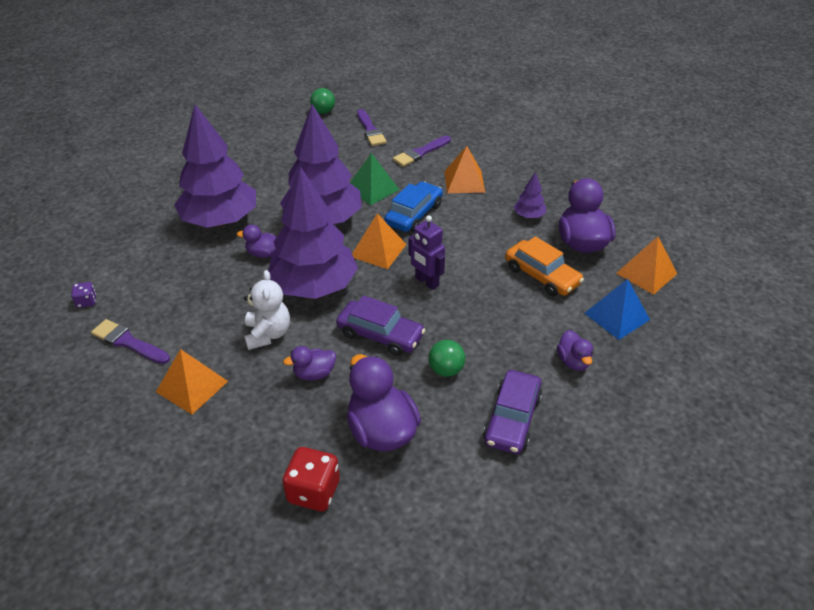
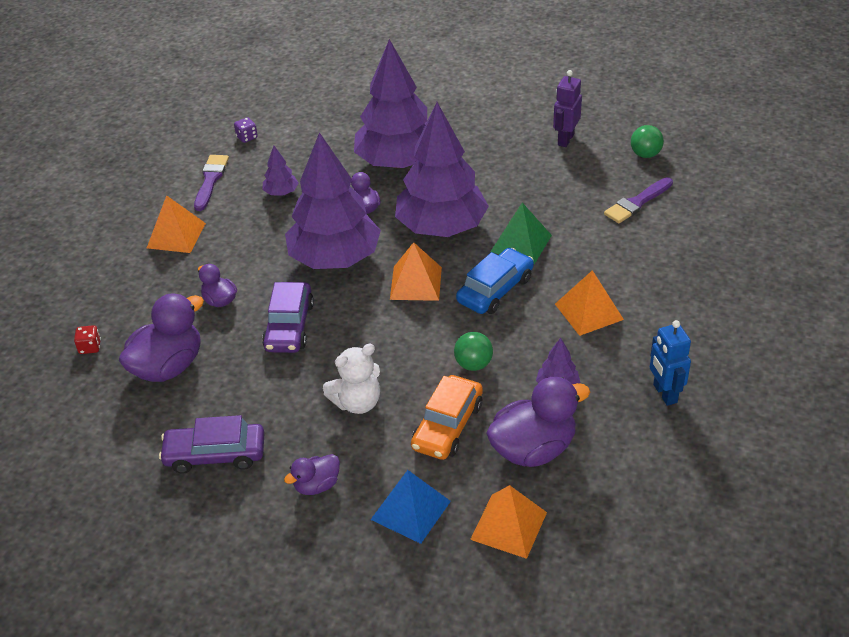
camera: 70 degrees right, 0 degrees up
white teddy bear [244,270,290,350] -> white teddy bear moved to [323,344,380,414]
red dice [282,447,340,511] -> red dice [74,325,101,354], size x0.54
blue car [384,181,443,232] -> blue car turned 60 degrees counterclockwise [456,248,534,314]
purple brush [393,136,451,167] -> none
purple robot [408,215,445,290] -> purple robot moved to [553,70,582,147]
green ball [428,340,466,377] -> green ball moved to [454,332,493,371]
none -> purple tree [263,146,298,196]
none -> blue robot [650,320,691,406]

